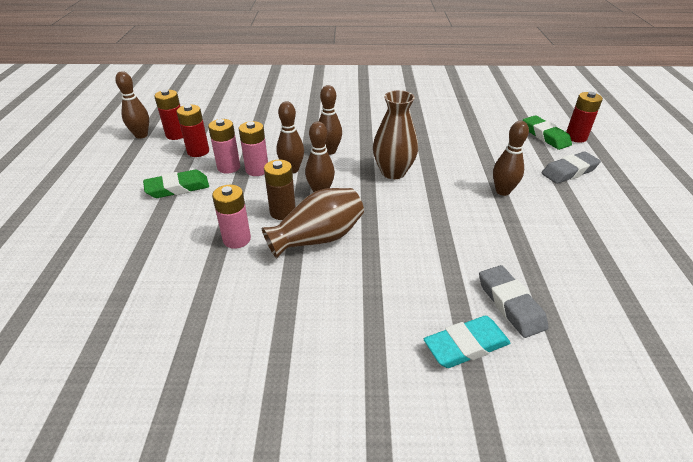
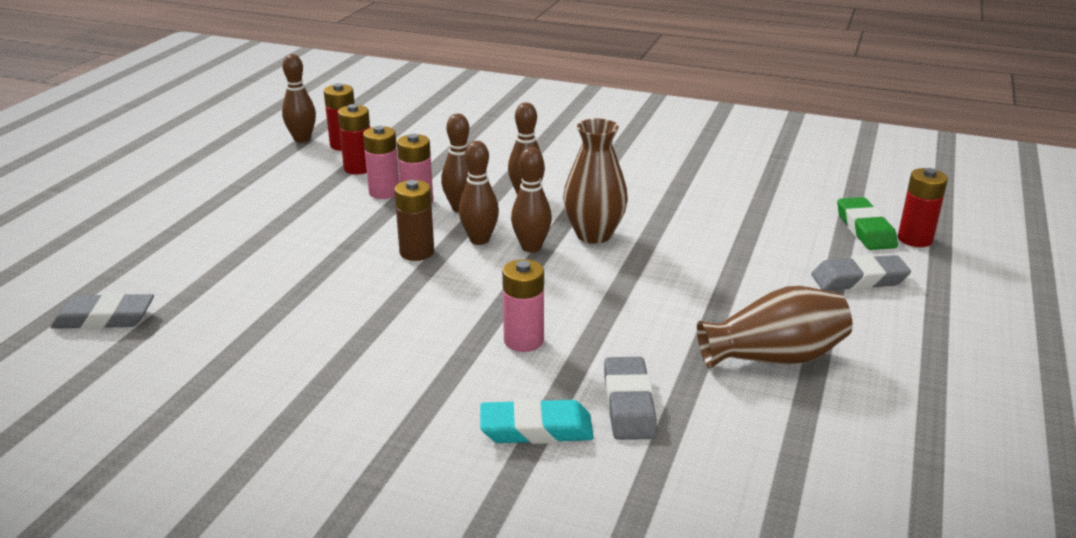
camera: 20 degrees right, 10 degrees down
green eraser [143,170,209,198] -> none
pink battery [212,185,251,249] -> pink battery moved to [502,259,544,352]
brown vase [262,188,364,258] -> brown vase moved to [697,286,853,369]
brown bowling pin [493,121,529,196] -> brown bowling pin moved to [511,147,552,252]
none -> grey eraser [50,292,154,329]

